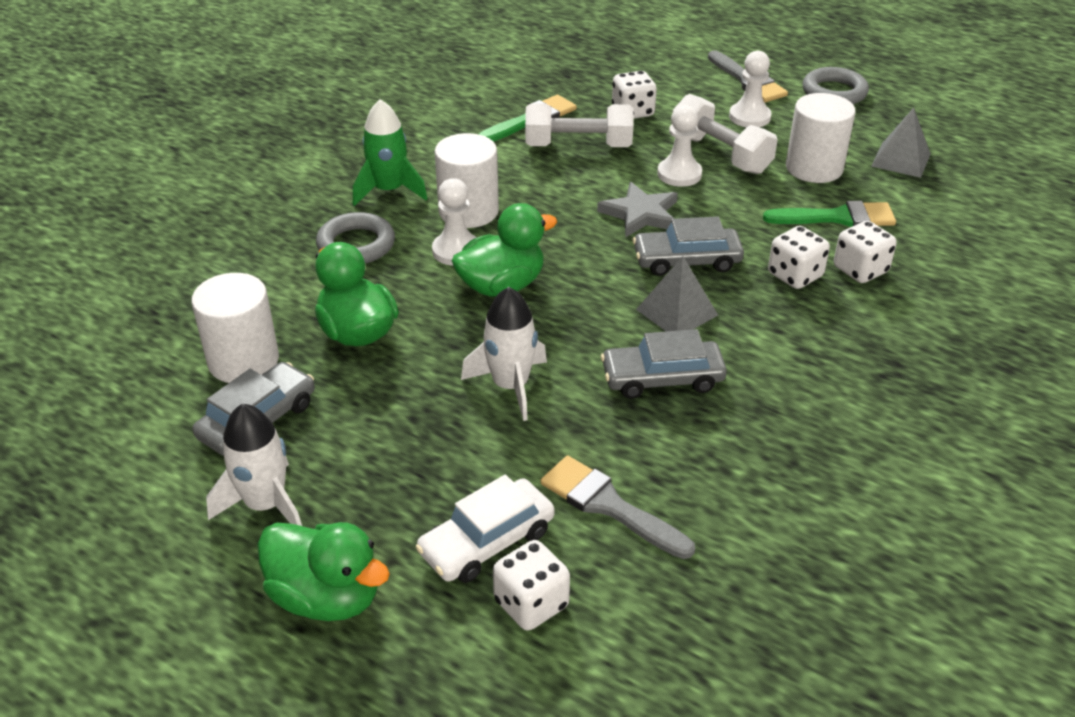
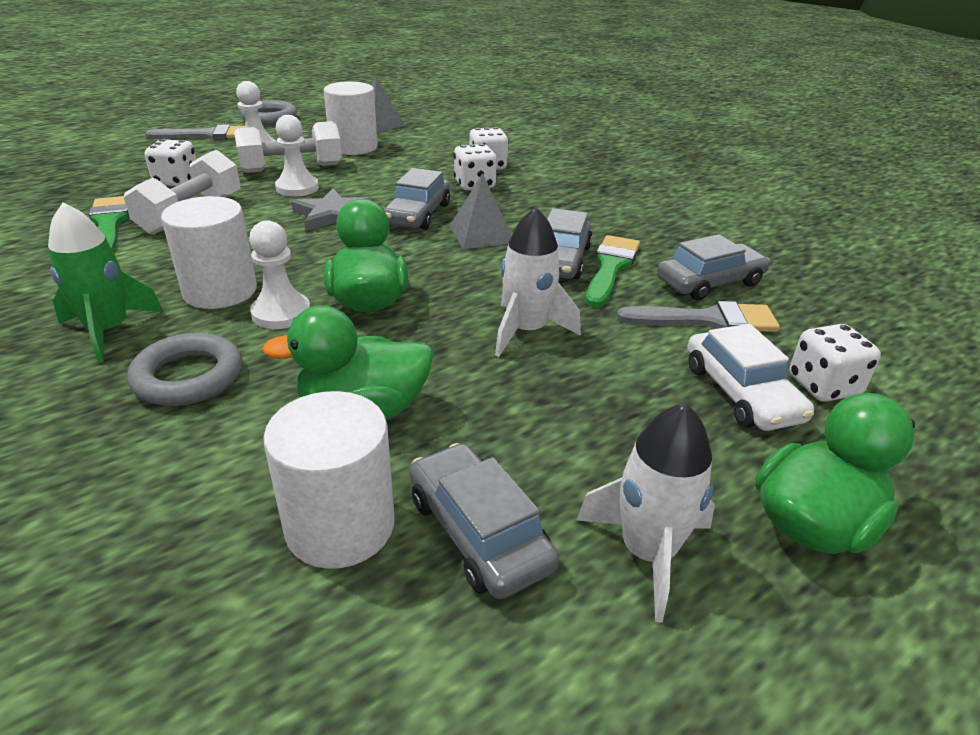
camera: 70 degrees left, 5 degrees down
grey brush [541,456,695,559] -> grey brush turned 150 degrees counterclockwise [617,301,780,332]
green brush [763,201,896,227] -> green brush moved to [586,235,640,308]
none -> grey car [657,234,770,300]

